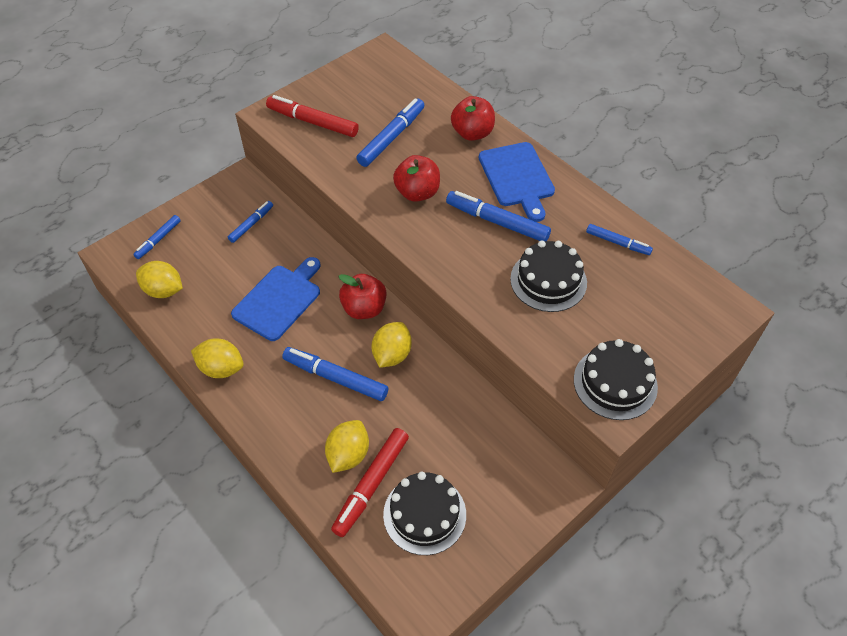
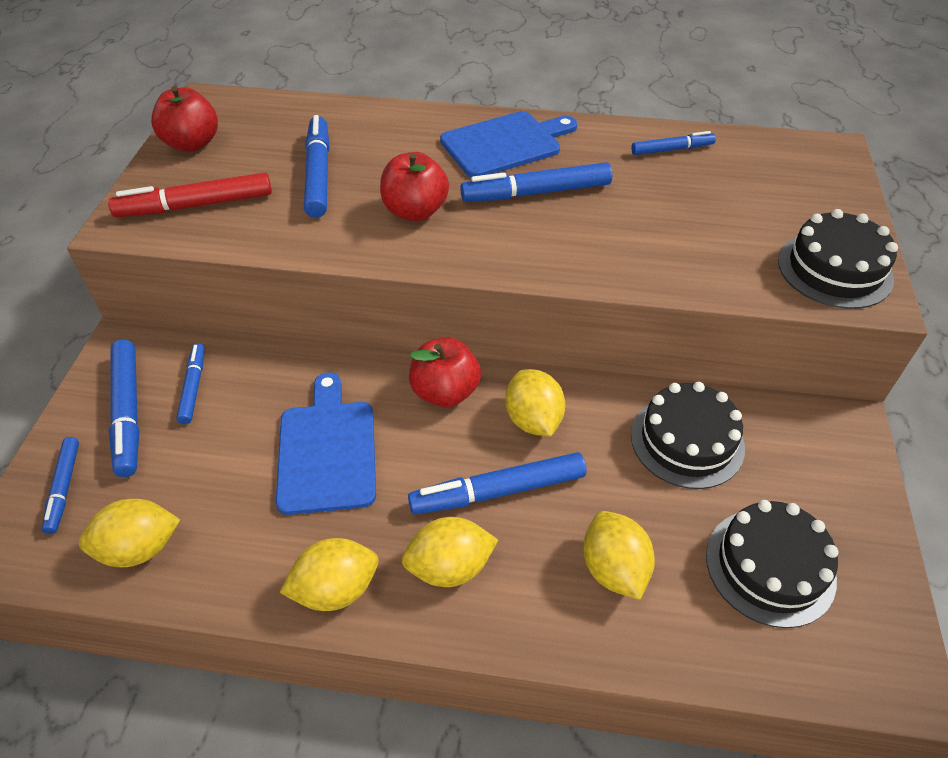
camera: 40 degrees left, 5 degrees down
red marker [331,428,409,537] -> none
red apple [451,96,495,141] -> red apple moved to [151,86,218,152]
blue cutting board [479,142,555,222] -> blue cutting board turned 60 degrees counterclockwise [440,111,577,177]
black cake [510,240,587,312] -> black cake moved to [631,382,745,489]
none -> blue marker [109,339,139,477]
none -> yellow lemon [402,517,498,587]

